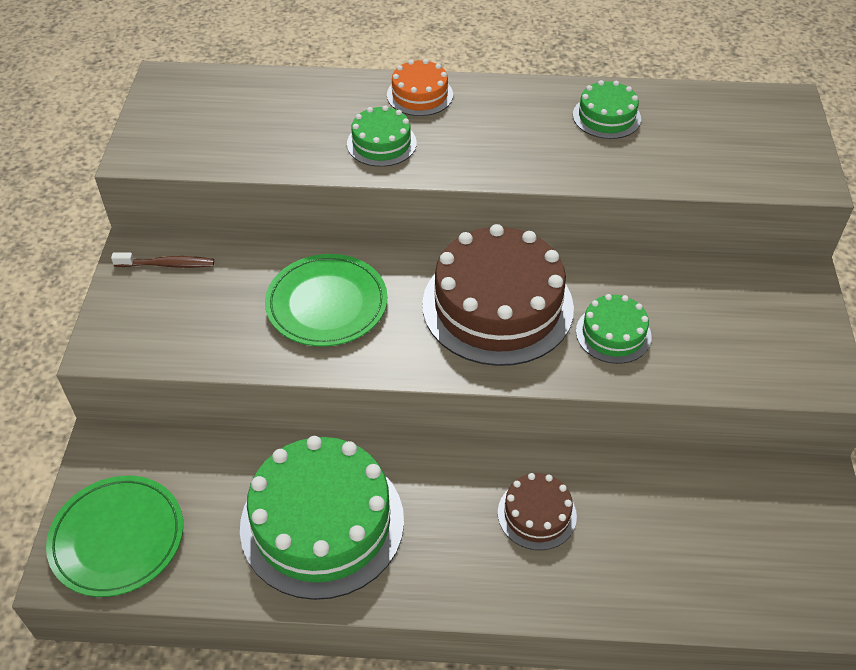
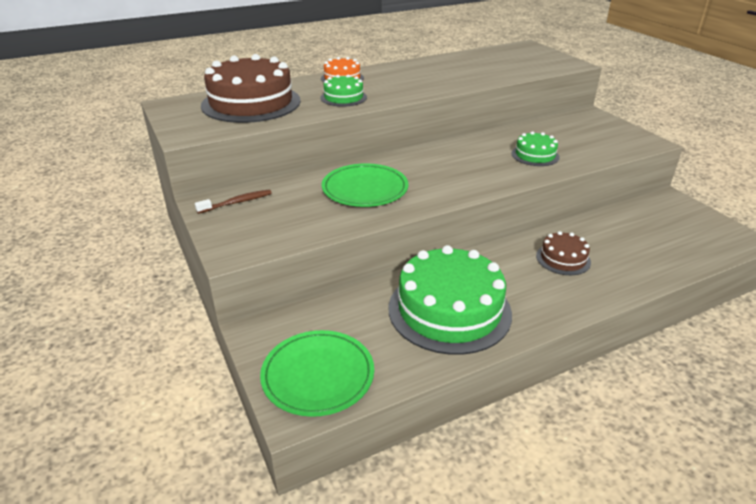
camera: 30 degrees left, 15 degrees down
brown cake [422,224,574,366] -> brown cake moved to [201,54,301,123]
green cake [573,80,641,139] -> none

